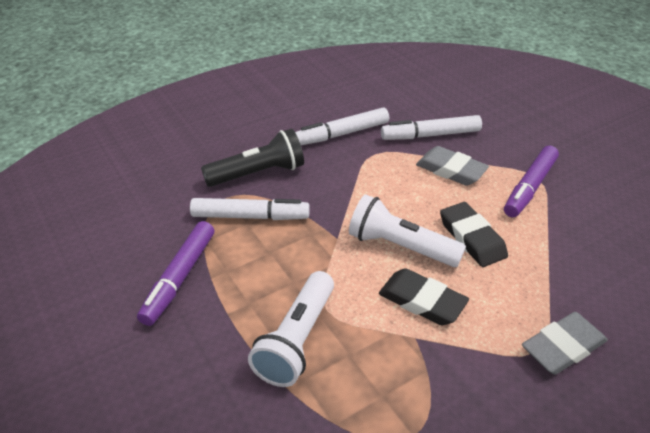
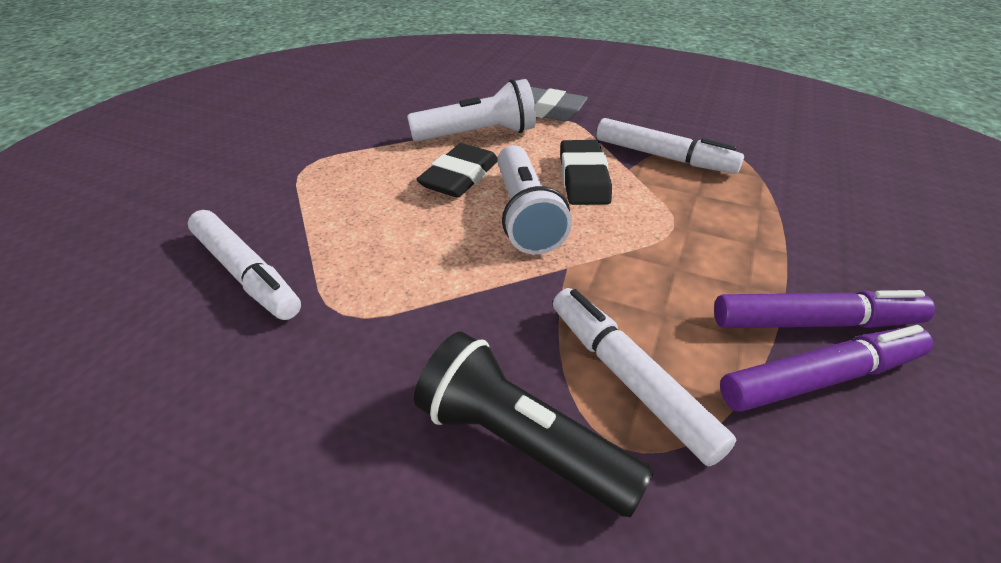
camera: 125 degrees left, 0 degrees up
white flashlight [248,271,334,387] -> white flashlight moved to [407,79,536,142]
white marker [295,107,389,145] -> white marker moved to [596,118,744,174]
grey eraser [416,146,489,186] -> none
purple marker [504,145,559,217] -> purple marker moved to [714,290,935,328]

